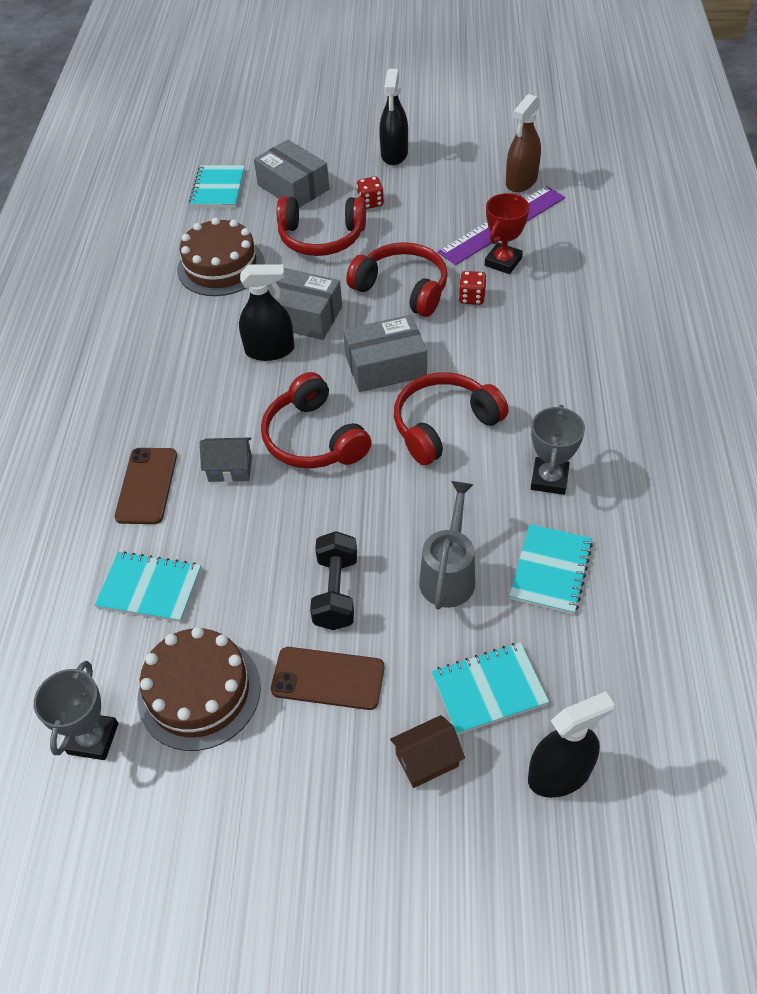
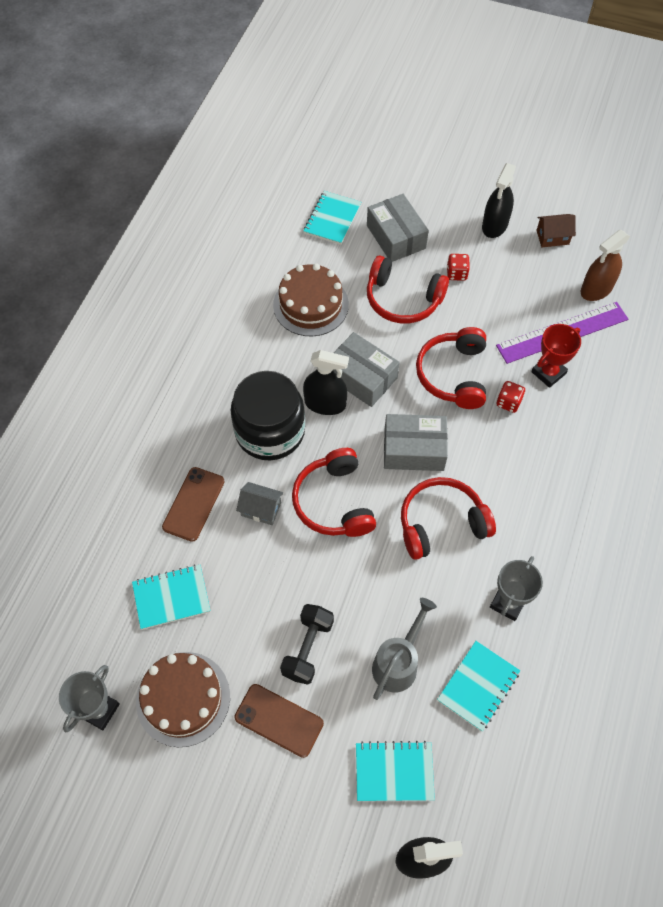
camera: 15 degrees right, 10 degrees up
turquoise notebook [95,551,201,622] -> turquoise notebook turned 45 degrees counterclockwise [132,565,211,630]
red headphones [346,242,448,317] -> red headphones turned 135 degrees counterclockwise [416,327,486,409]
brown house [390,715,465,788] -> brown house moved to [536,214,576,247]
none -> black jar [231,371,305,461]

